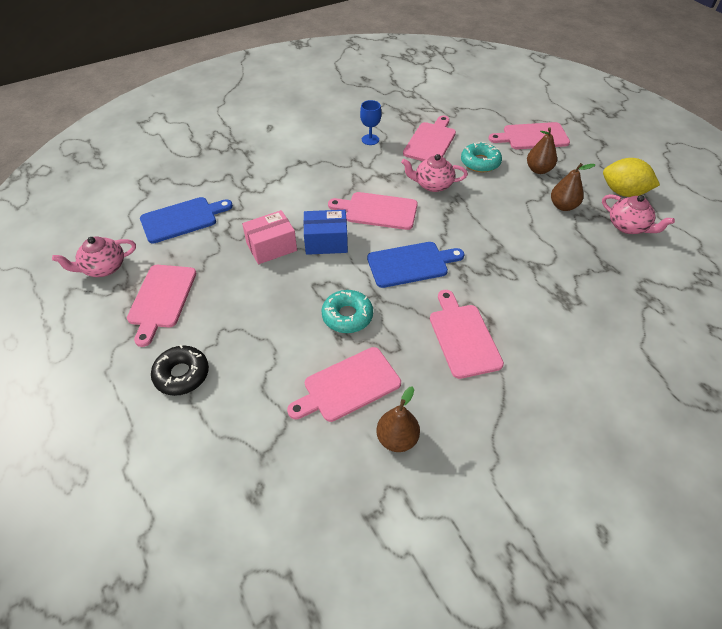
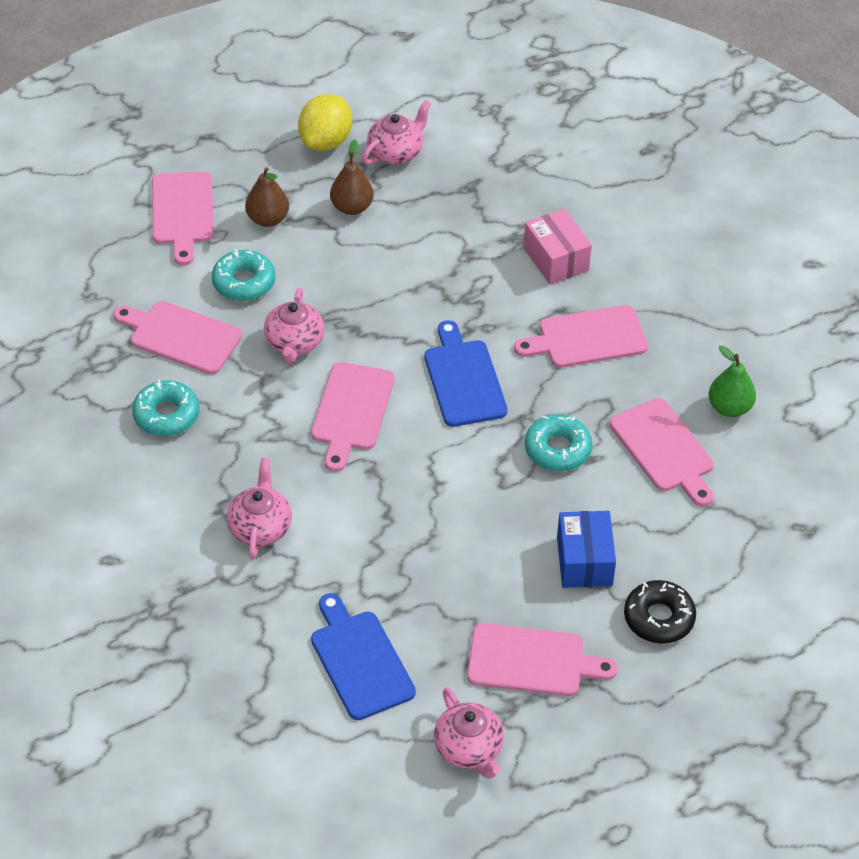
camera: 90 degrees left, 0 degrees up
pink box [242,210,297,264] -> pink box moved to [524,209,592,285]
blue box [303,210,348,255] -> blue box moved to [557,511,616,588]
blue goblet [360,100,381,145] -> turquoise donut [132,380,200,436]
brown pear [376,386,420,452] -> green pear [709,345,756,417]
none -> pink teapot [227,458,292,559]

